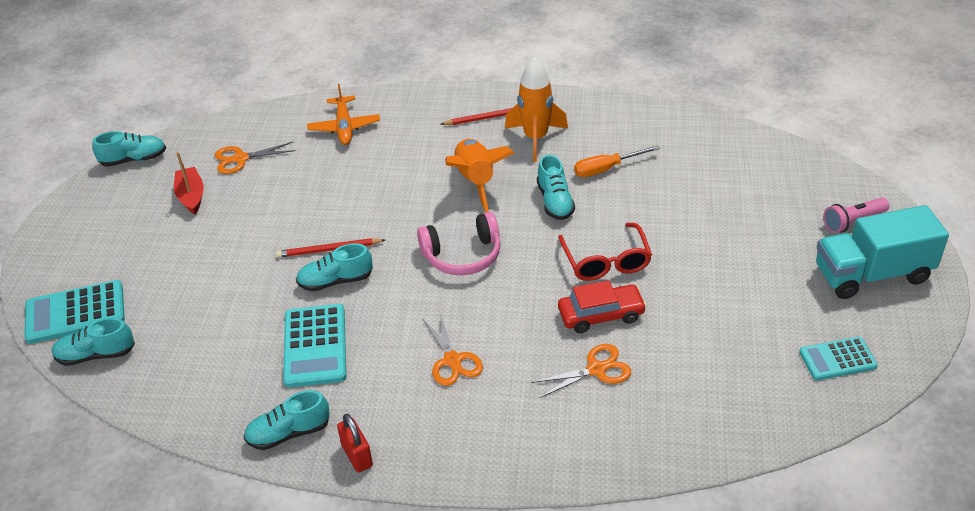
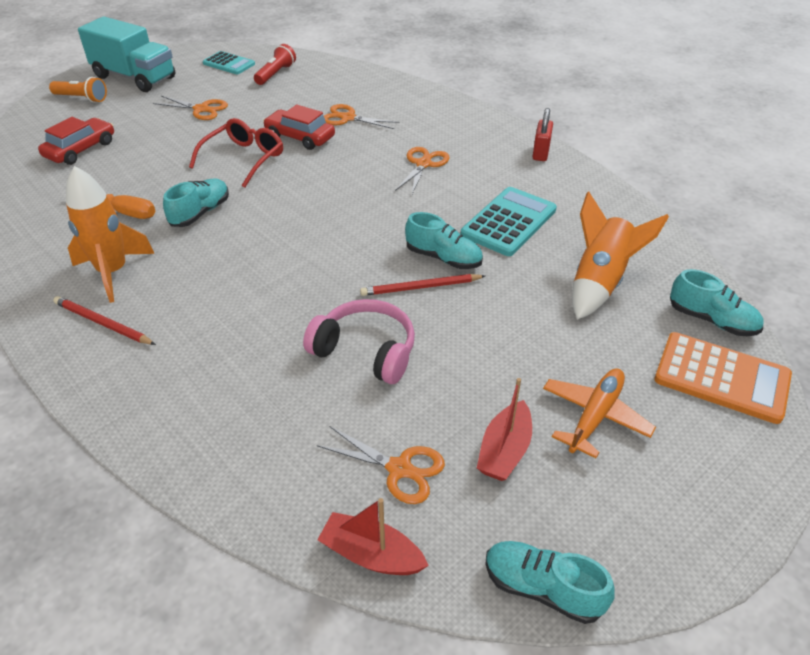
camera: 140 degrees left, 0 degrees up
turquoise calculator [24,280,125,344] -> orange calculator [654,332,792,424]
turquoise shoe [244,390,330,450] -> none
red pencil [276,238,385,258] -> red pencil turned 135 degrees clockwise [360,274,485,296]
orange plane [307,84,380,145] -> orange plane moved to [543,368,656,458]
pink headphones [417,212,501,275] -> pink headphones moved to [303,299,415,384]
orange rocket [445,139,514,213] -> orange rocket moved to [572,191,669,320]
pink flashlight [824,197,889,233] -> orange flashlight [49,77,107,103]
none -> red car [38,117,114,165]
none -> orange scissors [153,96,228,120]
none -> red flashlight [254,44,296,85]
none -> red boat [317,498,429,575]

